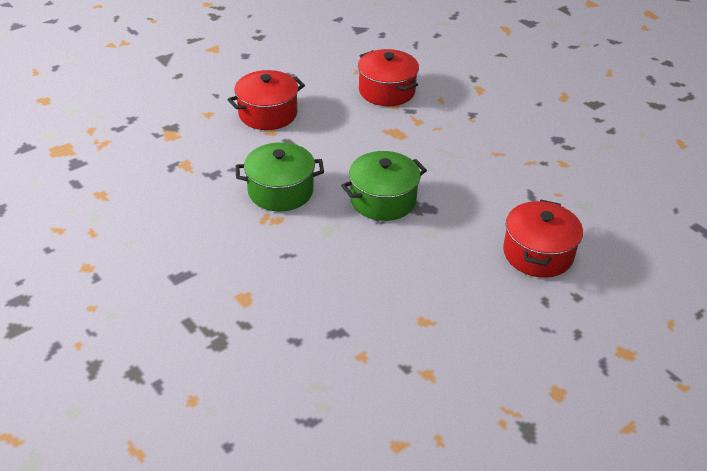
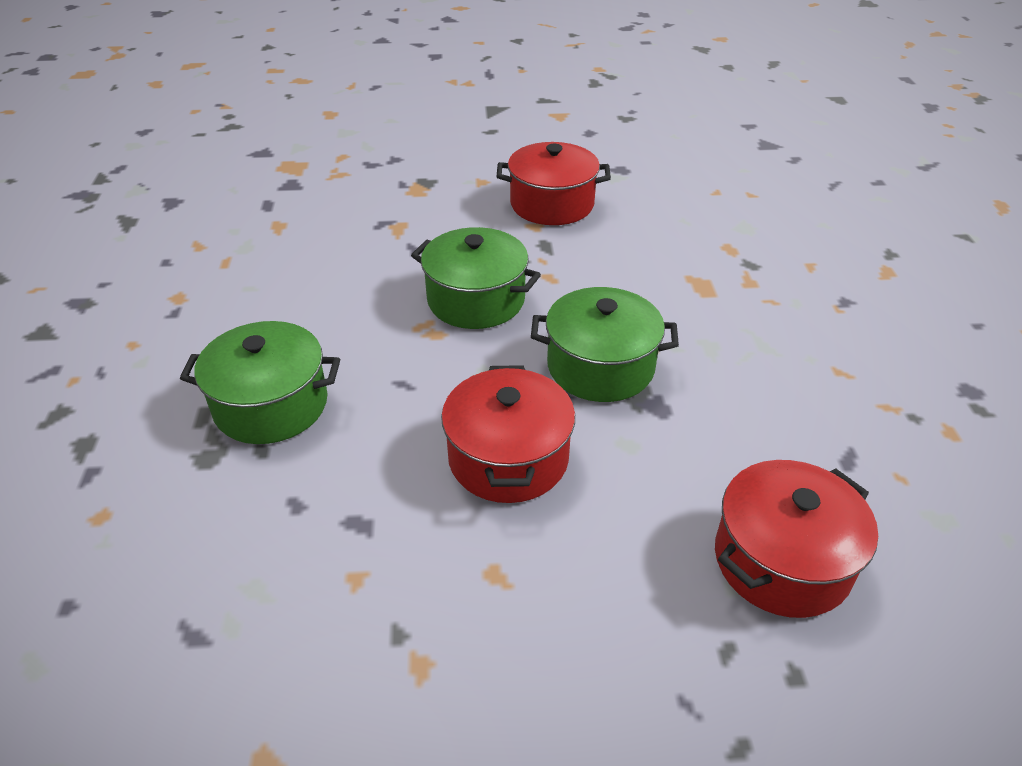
camera: 35 degrees right, 0 degrees up
red pot [358,49,419,106] -> red pot moved to [441,365,575,503]
none -> green pot [180,321,340,444]

